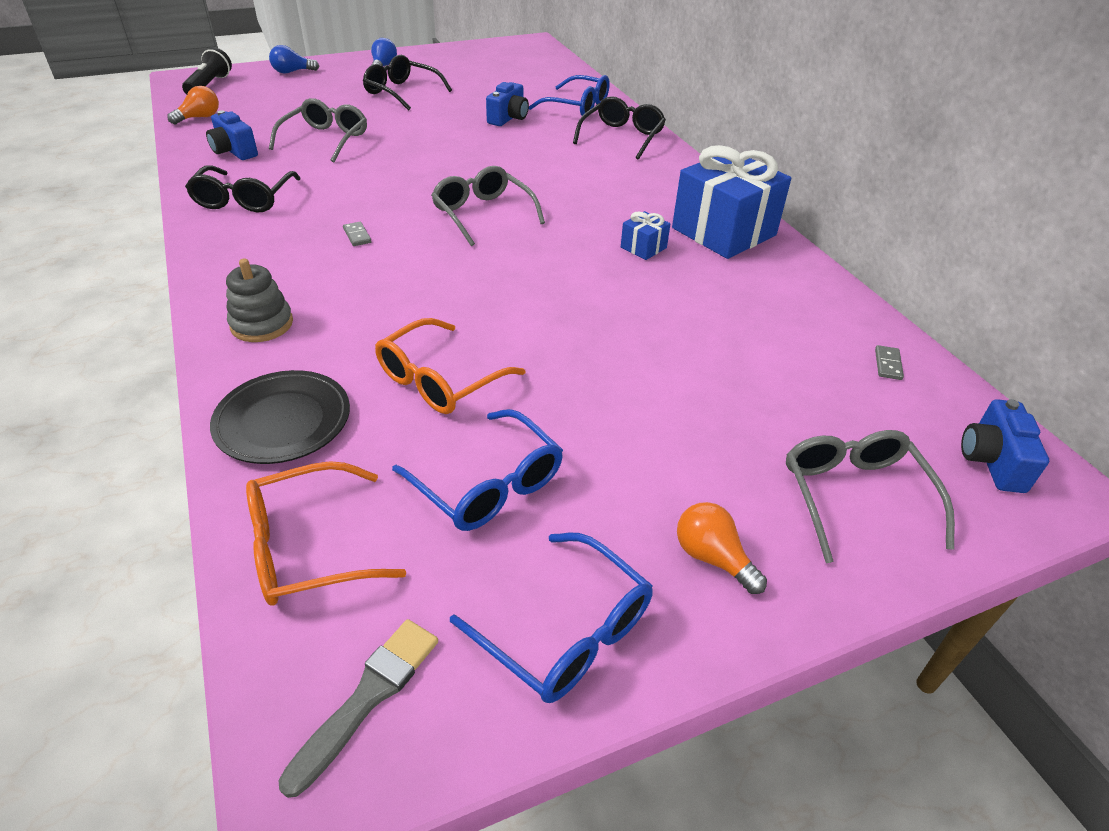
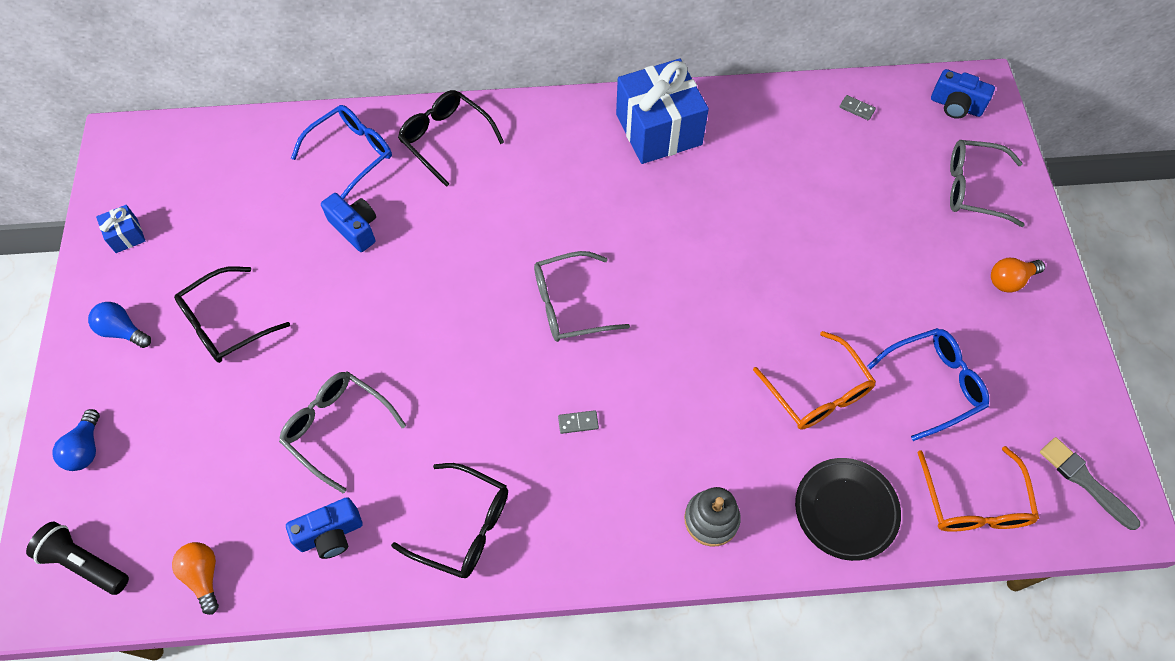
camera: 70 degrees left, 20 degrees up
blue glasses [450,533,653,703] -> none
blue gift [621,211,671,260] -> blue gift moved to [96,205,145,253]

